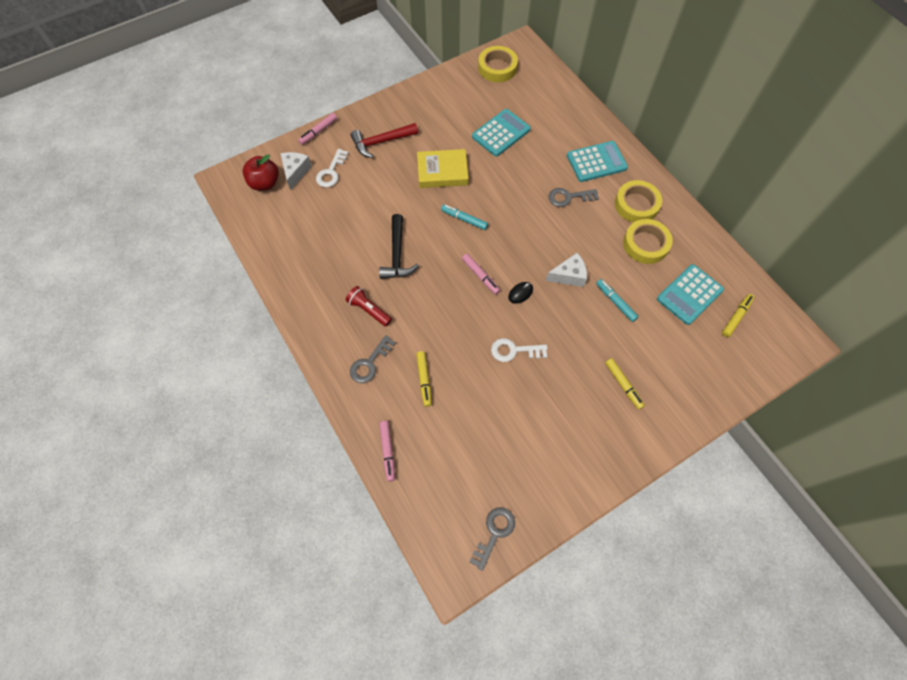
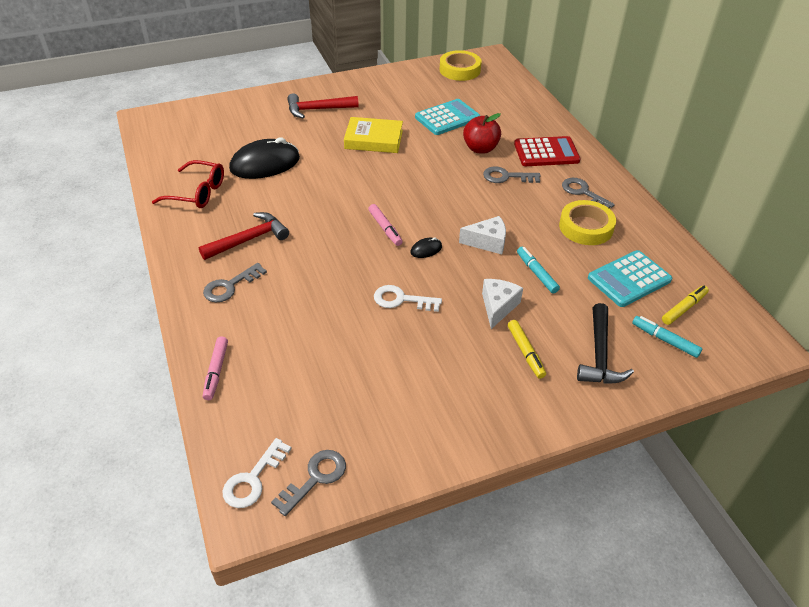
camera: 10 degrees right, 20 degrees down
red apple [243,154,279,191] -> red apple moved to [463,113,501,154]
white cheese [280,152,312,190] -> white cheese moved to [482,279,523,329]
pink marker [298,113,337,145] -> none
white key [316,149,349,187] -> white key moved to [222,438,292,508]
red flashlight [346,286,392,326] -> red hammer [199,212,289,260]
black hammer [379,214,419,279] -> black hammer moved to [577,303,634,384]
yellow marker [416,351,432,407] -> none
turquoise marker [441,204,488,230] -> turquoise marker moved to [632,316,703,358]
turquoise calculator [567,141,628,182] -> red calculator [514,136,581,166]
yellow tape [615,180,662,223] -> grey key [562,178,615,208]
none -> red glasses [152,160,224,208]
none -> black mouse [229,137,300,179]

